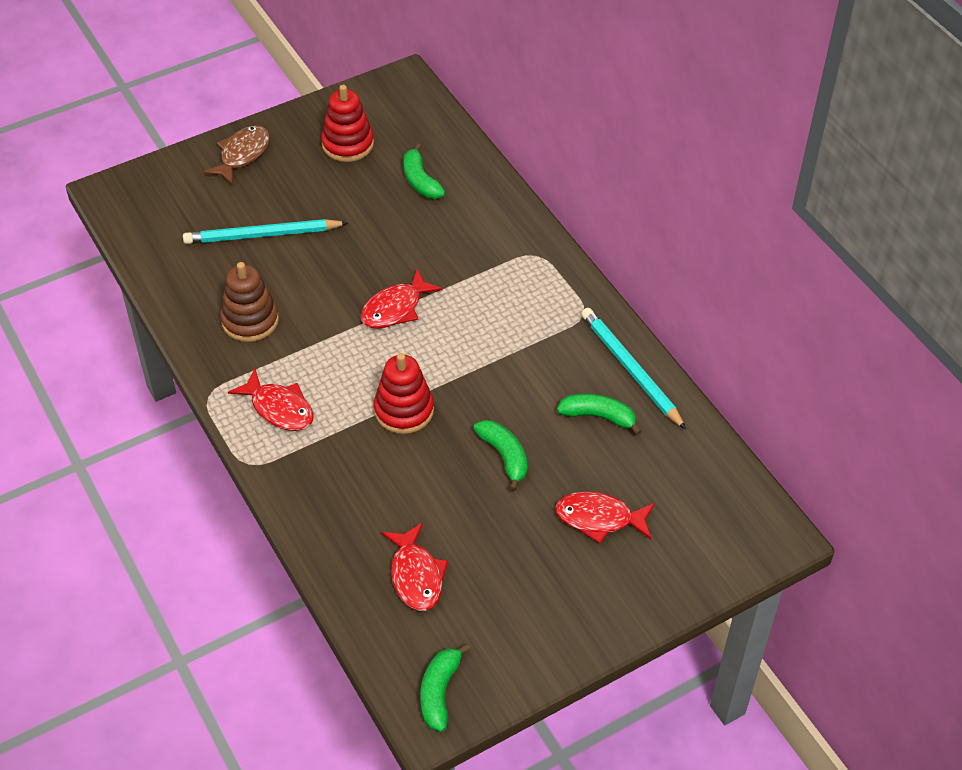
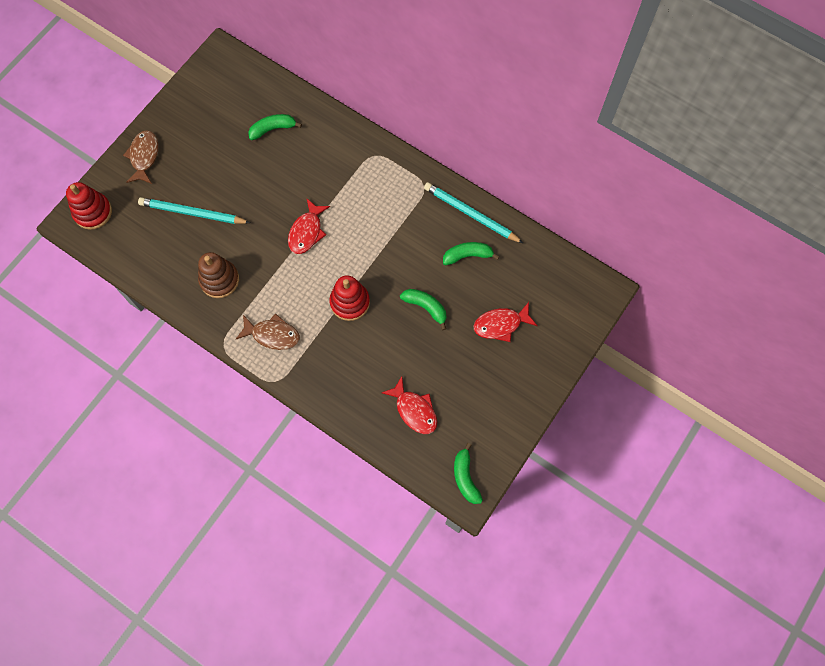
camera: 25 degrees left, 20 degrees up
turquoise pencil [183,219,348,244] -> turquoise pencil turned 45 degrees clockwise [138,197,250,224]
red fish [228,369,314,431] -> brown fish [236,313,300,350]
red stacking toy [321,85,374,162] -> red stacking toy moved to [66,182,112,230]
green banana [403,143,445,199] -> green banana turned 120 degrees clockwise [248,114,302,140]

